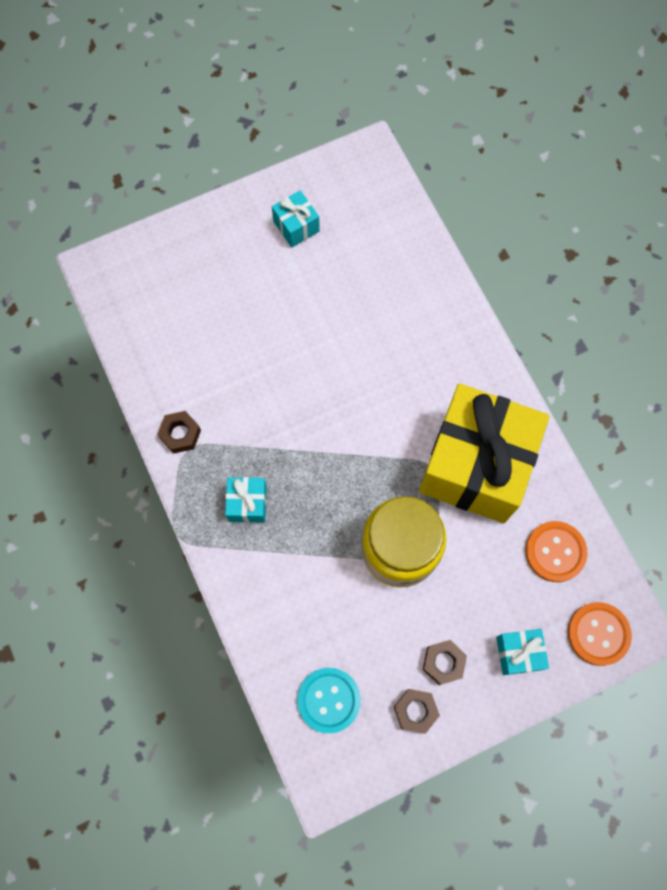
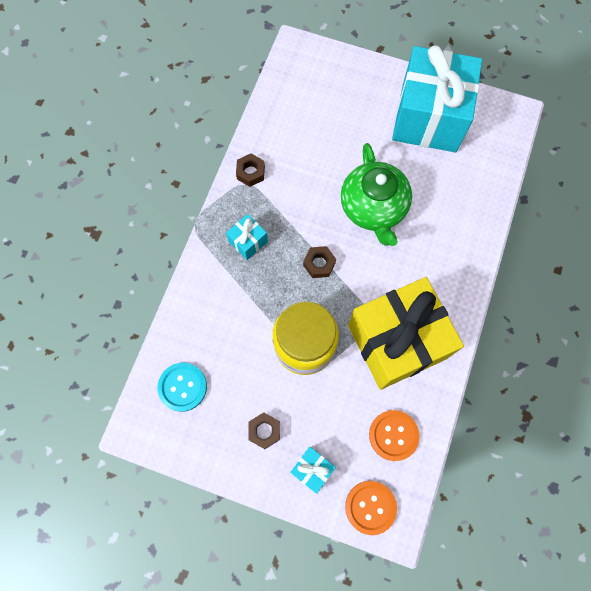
camera: 45 degrees right, 0 degrees up
turquoise gift [272,190,320,247] -> turquoise gift [392,45,482,152], size x2.49
brown nut [394,689,440,734] -> brown nut moved to [303,246,336,278]
none -> green teapot [341,143,412,246]

